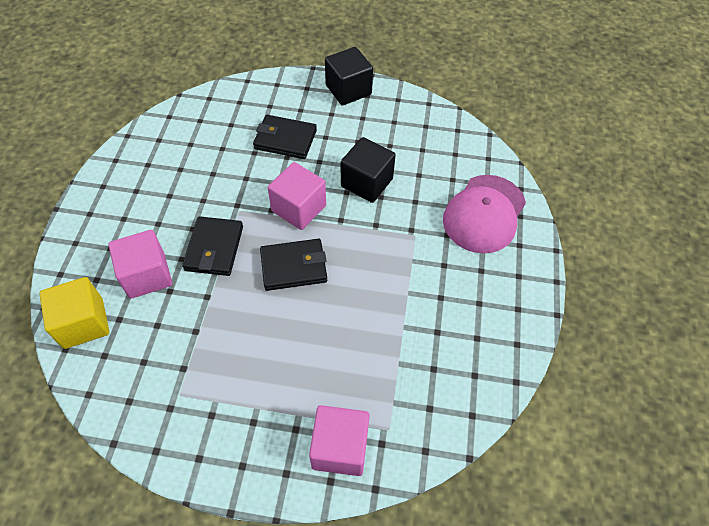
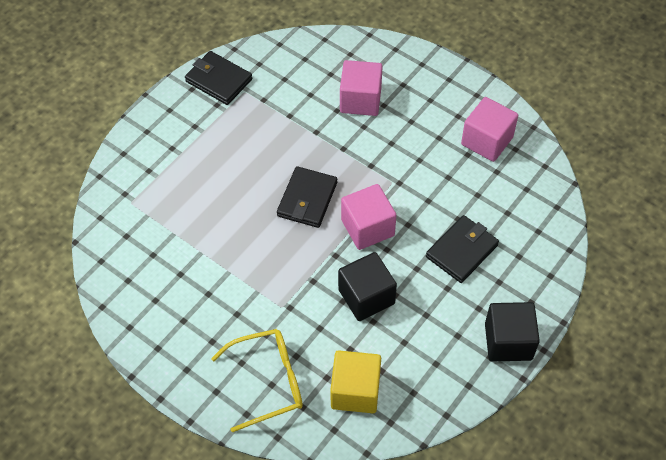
camera: 120 degrees right, 0 degrees up
yellow cube [39,277,109,349] -> yellow cube moved to [330,350,381,413]
black wallet [182,216,243,276] -> black wallet moved to [185,51,252,105]
pink cube [309,405,370,476] -> pink cube moved to [461,97,518,162]
pink cap [443,175,526,253] -> yellow glasses [211,329,303,433]

